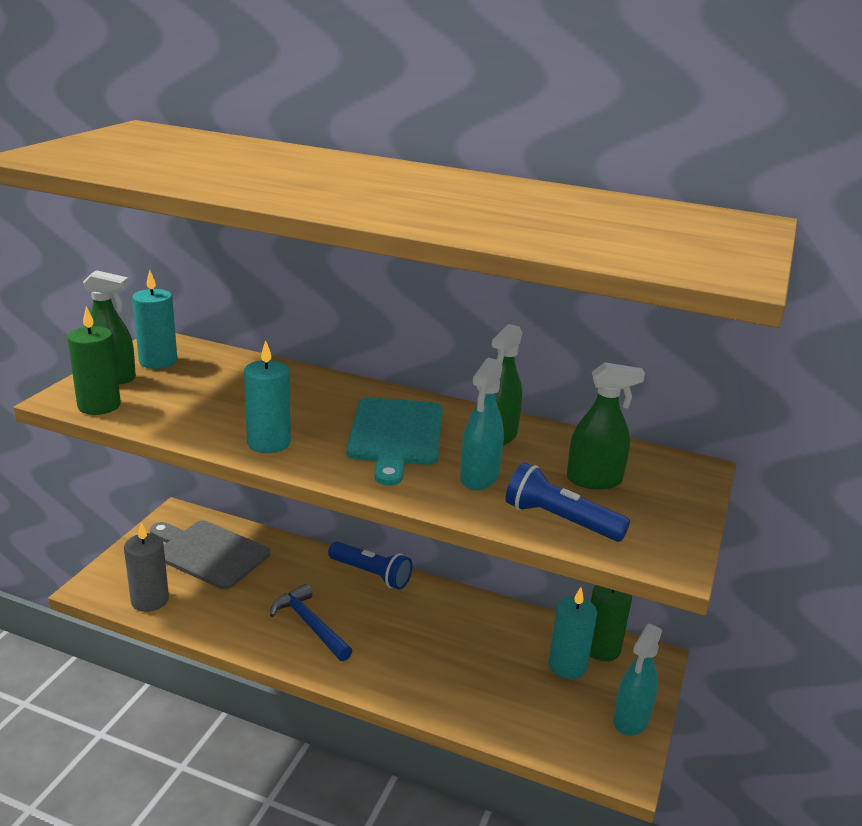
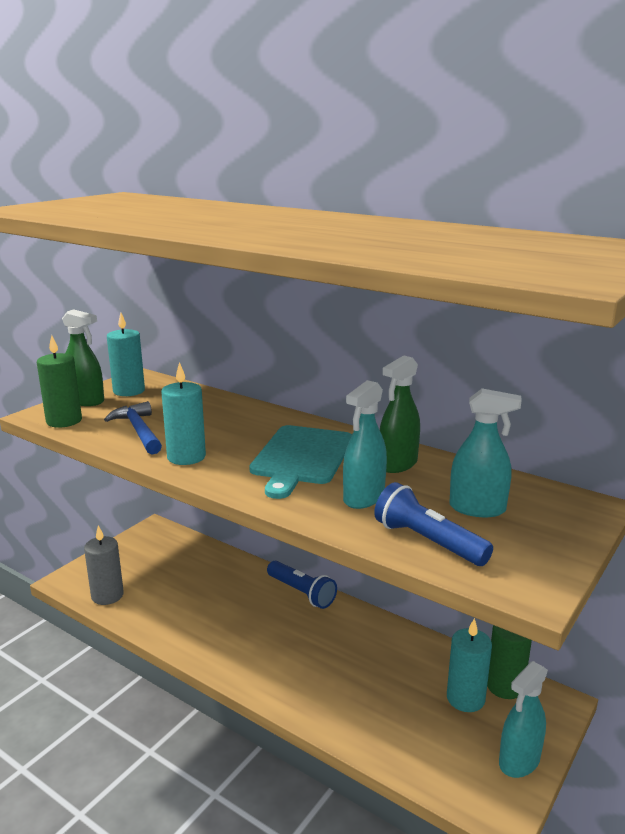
camera: 15 degrees right, 5 degrees down
grey cutting board [150,521,270,589] -> none
blue hammer [270,584,352,661] -> blue hammer moved to [104,401,162,454]
green spray bottle [567,362,645,489] -> turquoise spray bottle [449,388,522,517]

